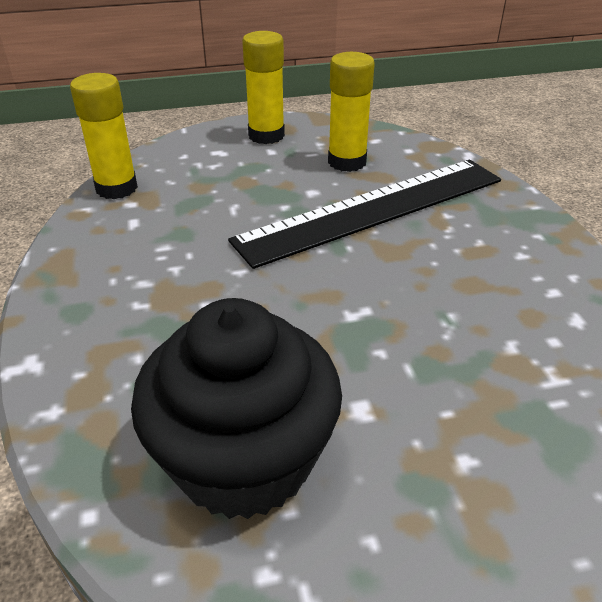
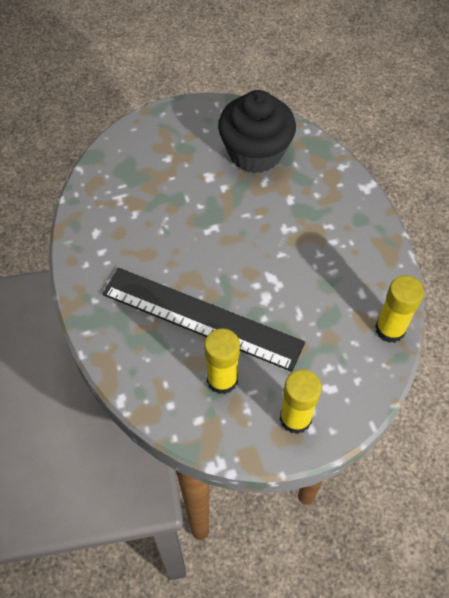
camera: 175 degrees right, 20 degrees up
black ruler [228,160,501,269] -> black ruler turned 60 degrees clockwise [102,268,305,372]

